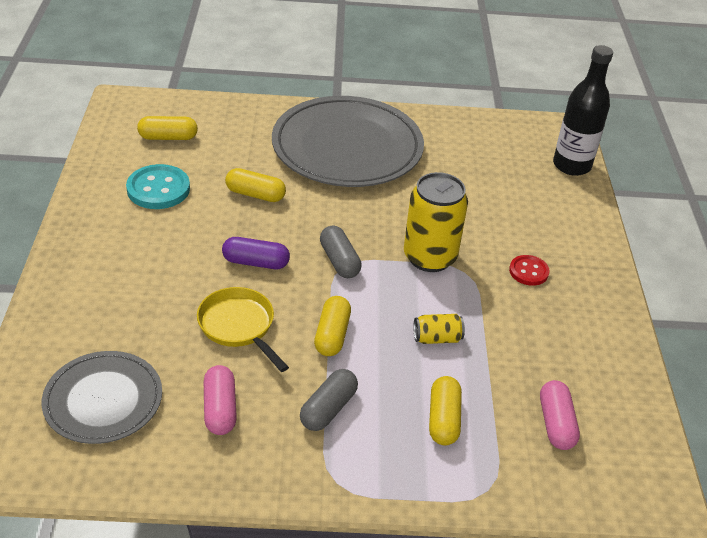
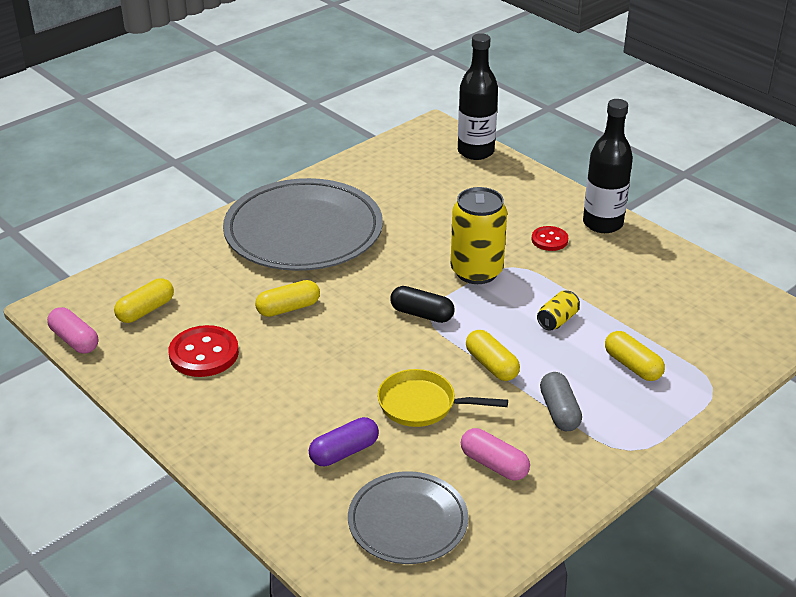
camera: 40 degrees left, 5 degrees down
turquoise button [126,164,190,209] -> red button [169,325,239,377]
purple capsule [222,237,290,269] -> purple capsule moved to [309,417,379,466]
grey capsule [320,225,362,278] -> black capsule [390,286,455,323]
pink capsule [540,380,580,450] -> pink capsule moved to [47,307,98,353]
none -> black bottle [583,99,633,233]

